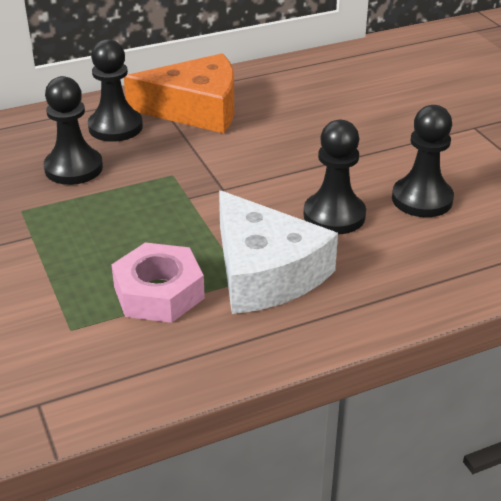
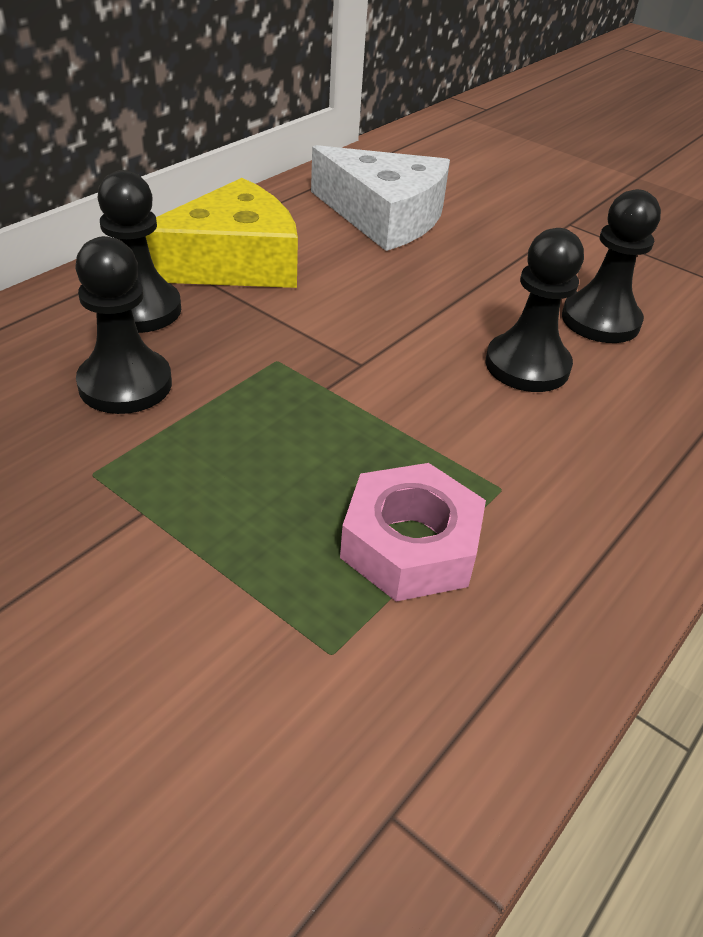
camera: 30 degrees left, 5 degrees up
orange cheese [124,53,234,133] -> yellow cheese [146,178,298,288]
white cheese [219,190,338,314] -> white cheese moved to [311,145,450,251]

